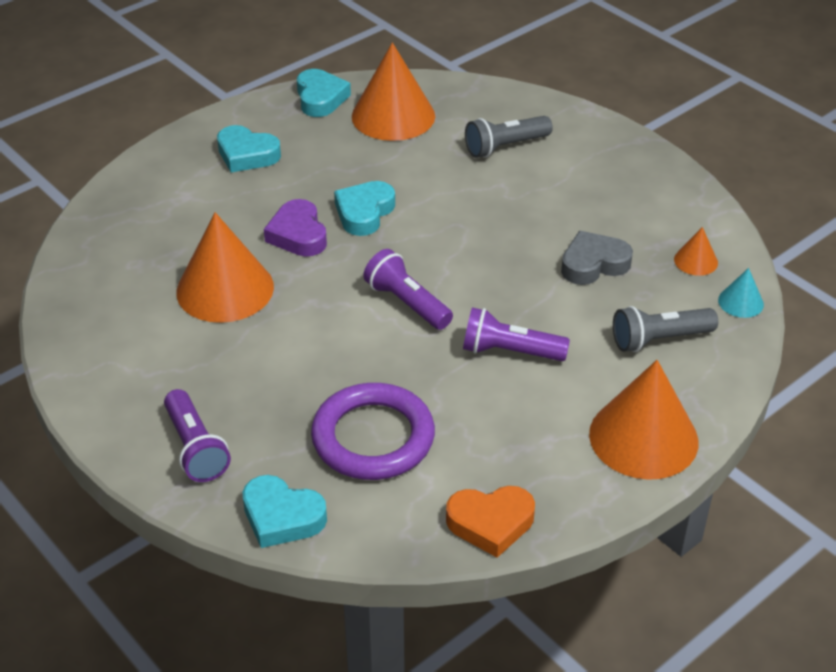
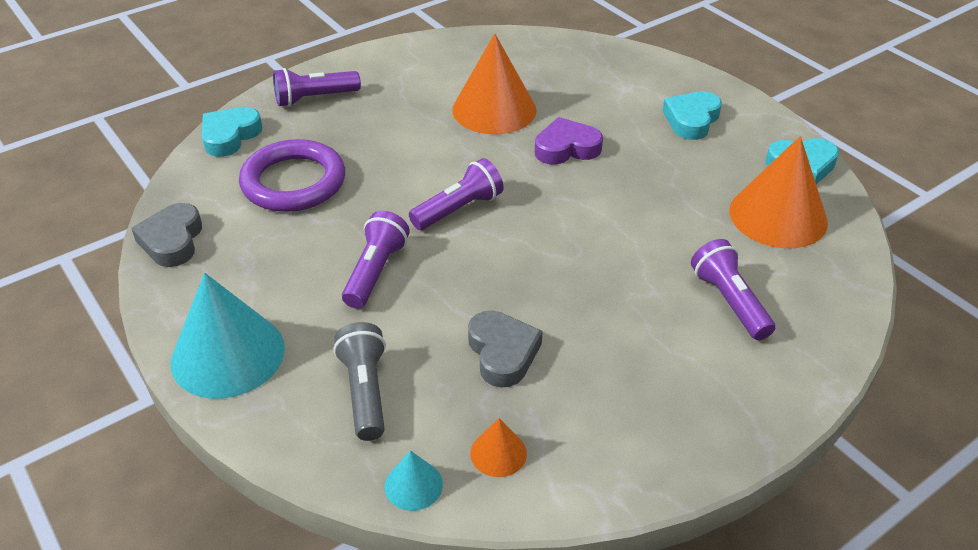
camera: 95 degrees right, 0 degrees up
turquoise heart [334,181,395,236] -> none
orange heart [446,486,535,558] -> grey heart [131,203,202,267]
grey flashlight [465,116,553,158] -> purple flashlight [691,239,775,340]
orange cone [589,360,698,480] -> turquoise cone [171,273,285,399]

